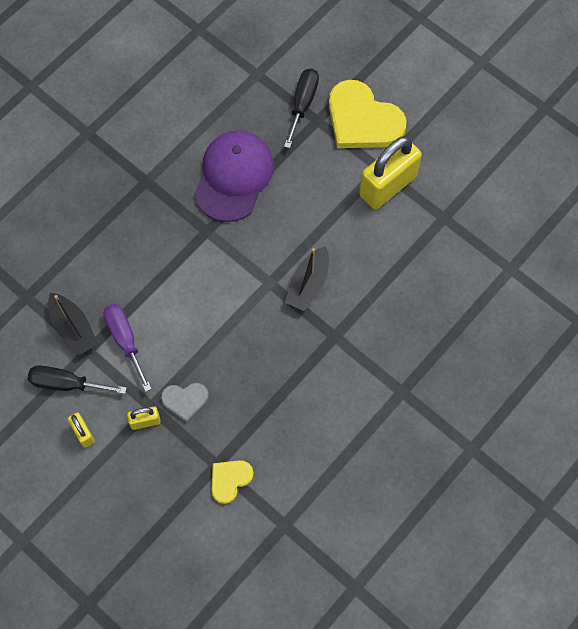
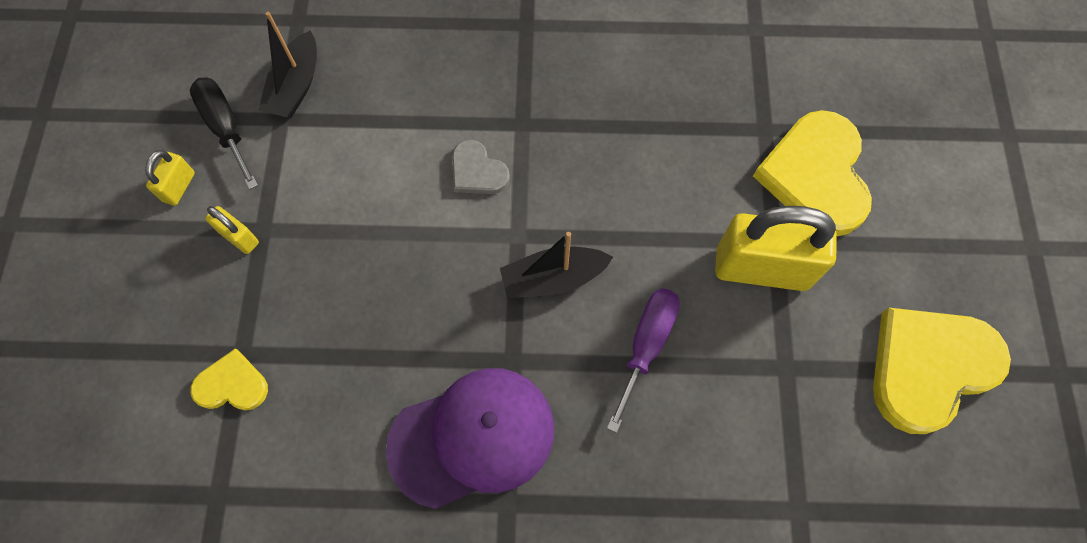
camera: 50 degrees right, 0 degrees up
purple screwdriver [103,304,151,392] -> purple screwdriver moved to [607,288,680,433]
grey heart [161,383,209,422] -> grey heart moved to [452,140,510,194]
purple cap [194,130,274,222] -> purple cap moved to [386,368,554,509]
black screwdriver [284,69,319,148] -> none
none -> yellow heart [873,308,1011,434]

